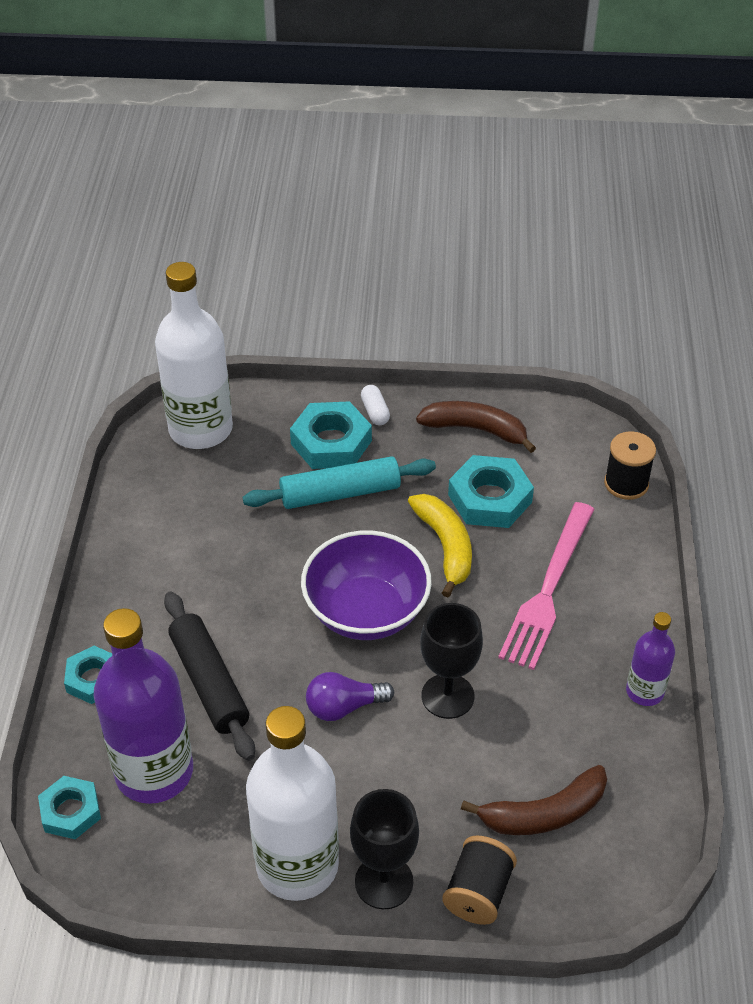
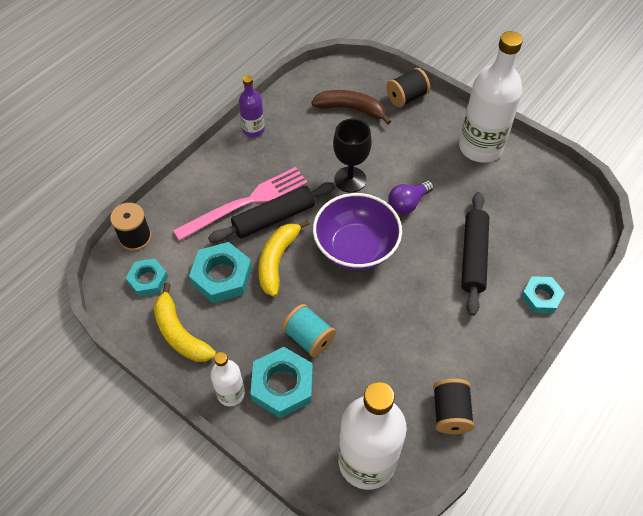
camera: 145 degrees left, 10 degrees up
turquoise nut [38,776,101,839] -> turquoise nut moved to [126,258,168,297]
purple bottle [94,608,193,804] -> none
turquoise rolling pin [243,456,436,509] -> turquoise spool [282,304,336,357]
purple light bulb [306,672,394,721] -> purple light bulb turned 120 degrees clockwise [388,180,434,214]
black goblet [350,789,419,909] -> none
white capsule [361,385,390,425] -> white bottle [210,352,245,406]
brown banana [416,401,536,453] -> yellow banana [154,283,216,362]
none -> black rolling pin [208,182,335,243]
none -> black spool [433,379,475,434]

